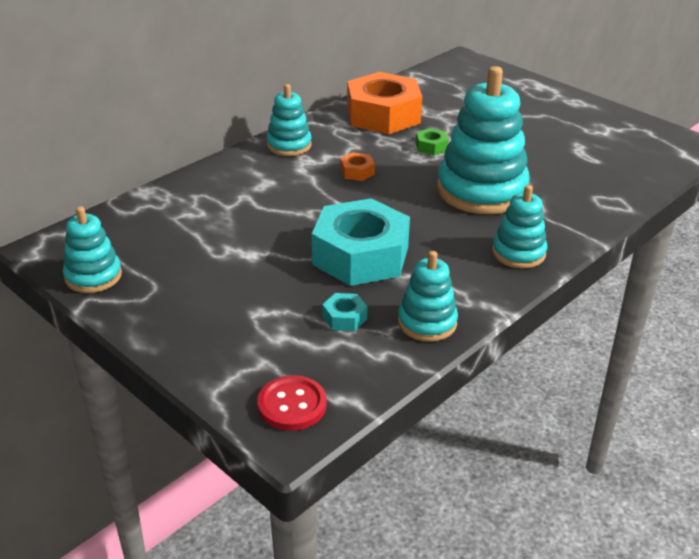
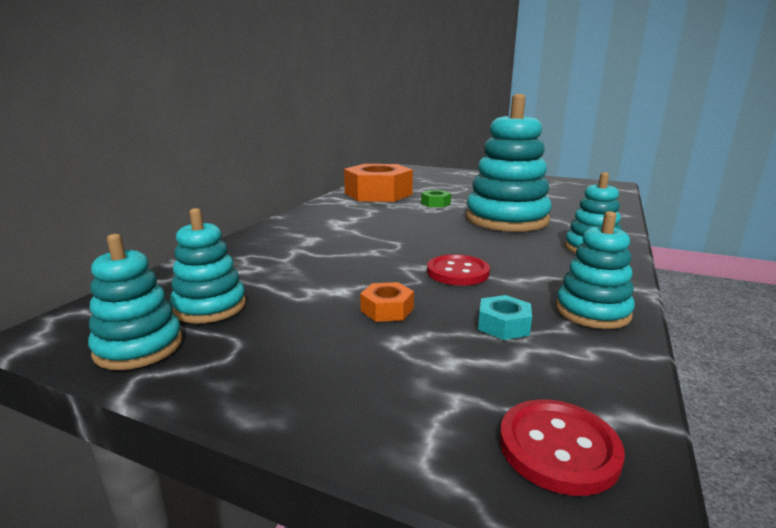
camera: 20 degrees left, 15 degrees down
turquoise stacking toy [266,84,312,156] -> turquoise stacking toy moved to [170,208,246,323]
turquoise nut [312,198,410,286] -> red button [427,254,490,286]
orange nut [340,152,375,181] -> orange nut moved to [360,282,414,322]

